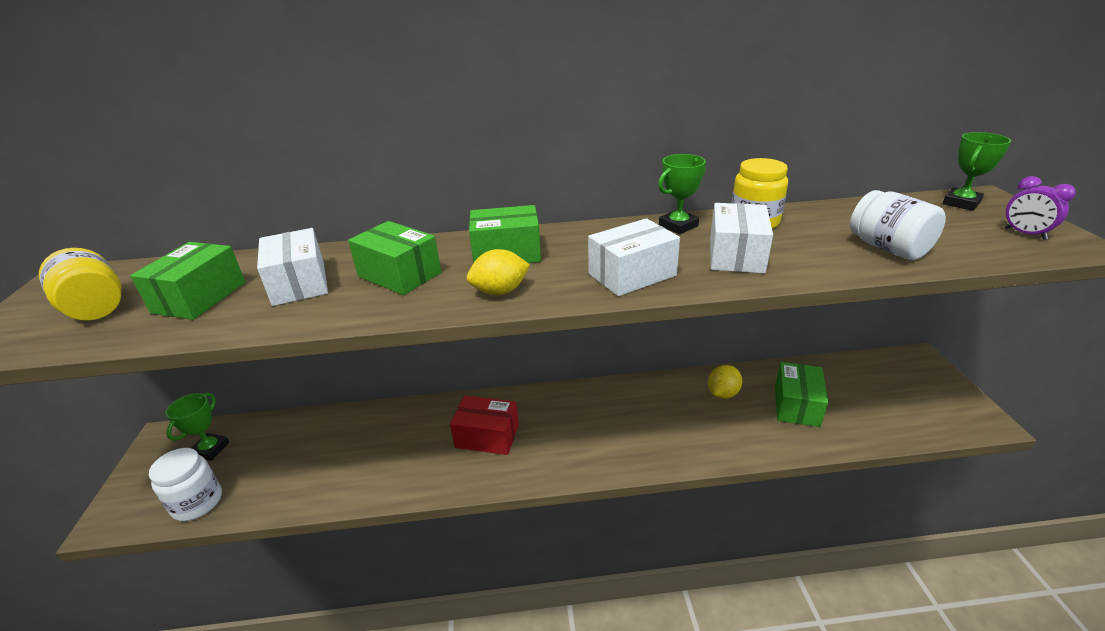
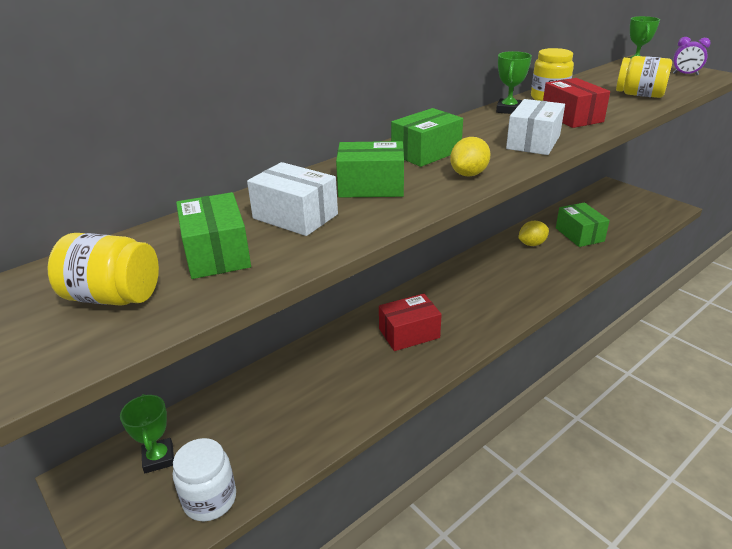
camera: 35 degrees left, 0 degrees up
yellow lemon [708,365,742,399] -> yellow lemon turned 60 degrees clockwise [518,221,549,246]
white box [710,203,773,273] -> red box [543,78,610,128]
white jar [850,190,946,260] -> yellow jar [616,56,672,98]

